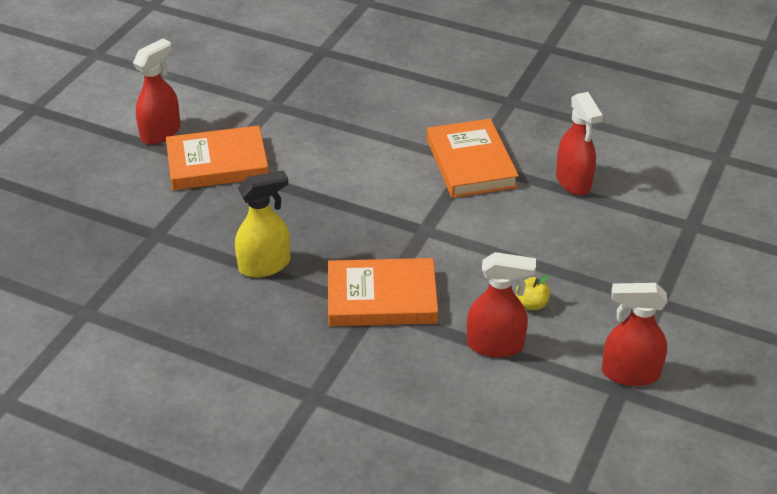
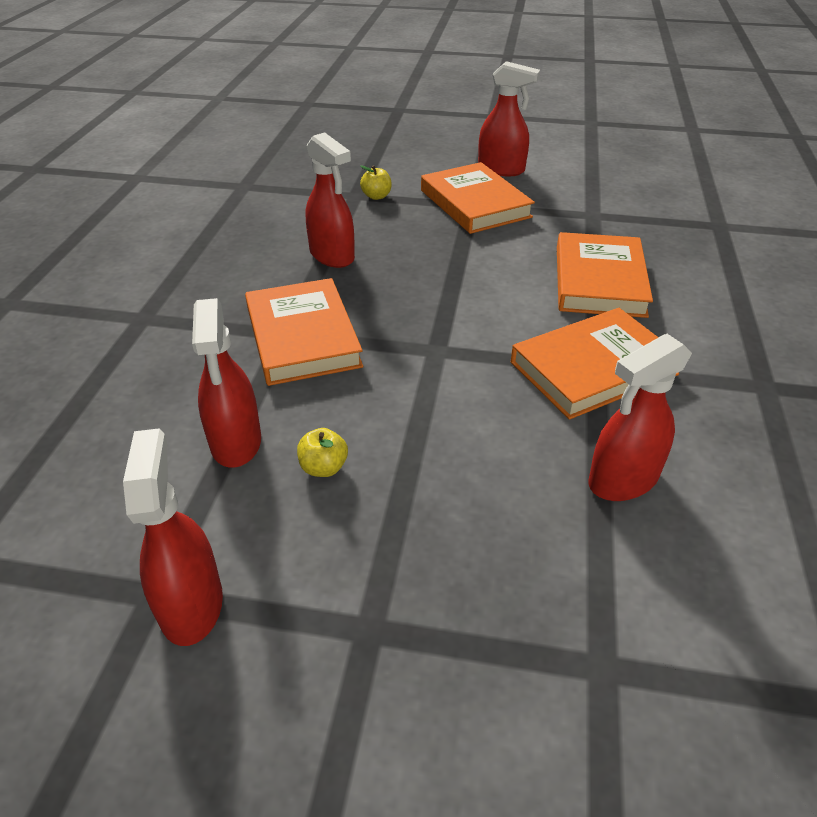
camera: 75 degrees right, 0 degrees up
yellow spray bottle [235,170,290,277] -> red spray bottle [306,132,355,268]
none -> yellow apple [360,165,392,200]
none -> orange book [557,232,653,318]

